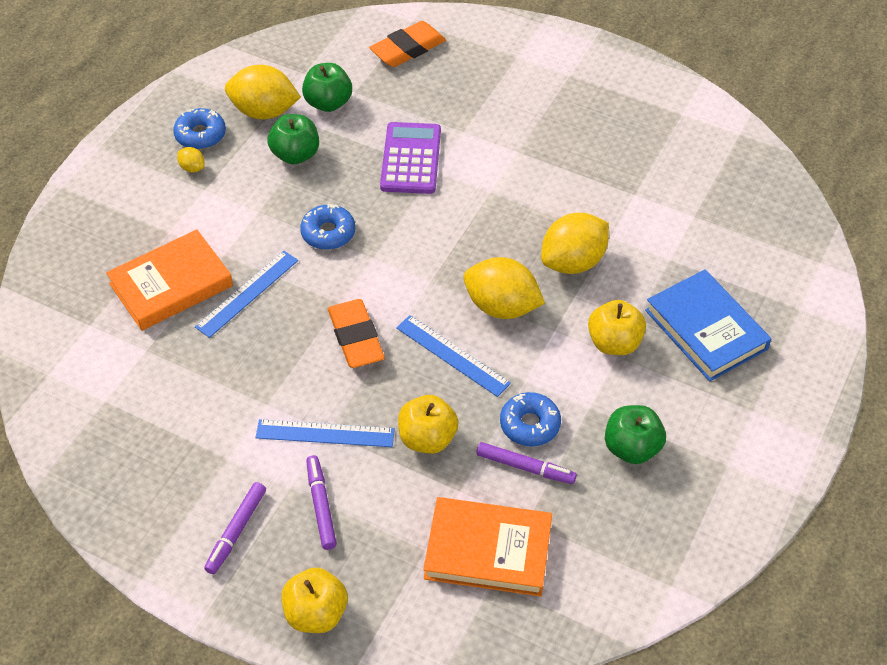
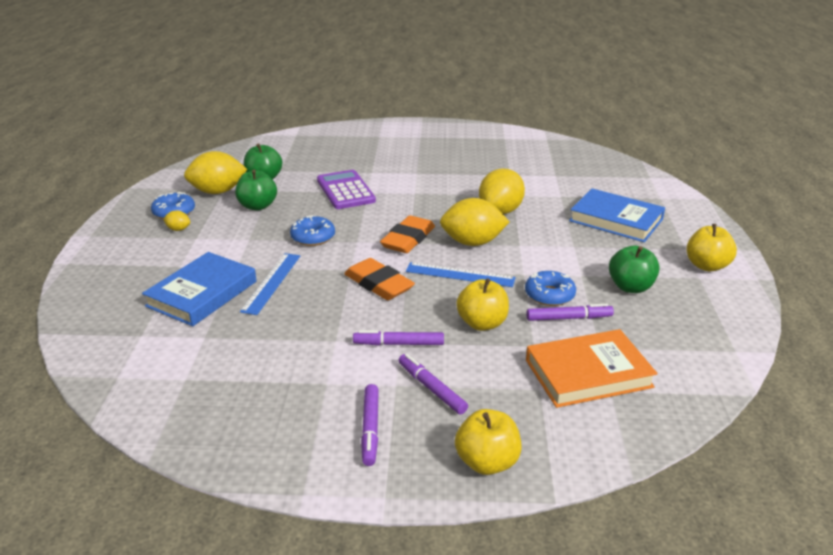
camera: 25 degrees left, 20 degrees down
orange book [106,229,233,331] -> blue book [142,252,257,326]
blue ruler [255,419,395,447] -> purple marker [353,330,444,345]
orange eraser [369,21,446,67] -> orange eraser moved to [380,215,435,253]
yellow apple [588,300,646,355] -> yellow apple moved to [686,224,737,271]

